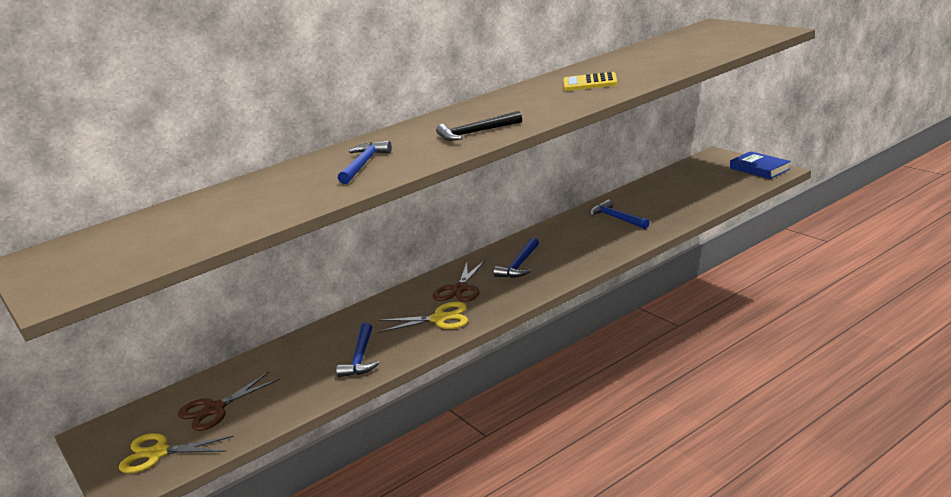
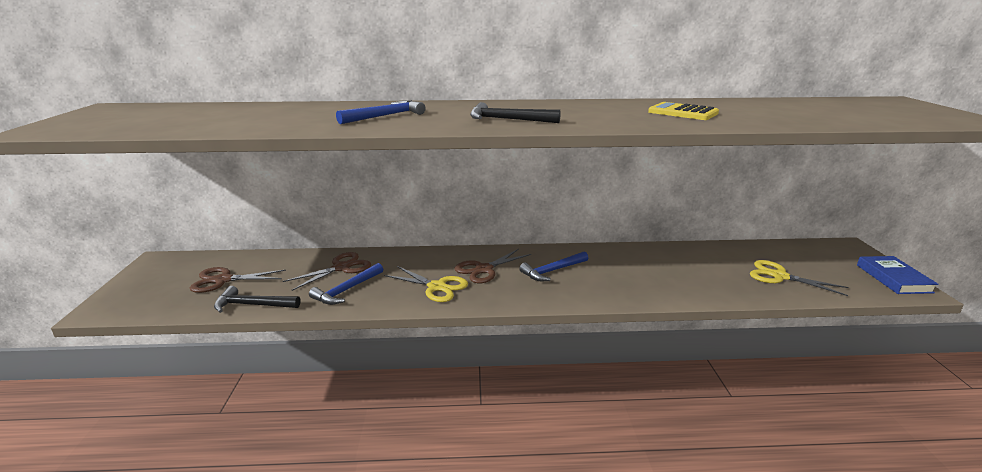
camera: 30 degrees right, 0 degrees up
yellow scissors [119,433,234,473] -> yellow scissors moved to [750,260,848,296]
blue hammer [590,200,650,229] -> none
none -> black hammer [214,286,300,313]
none -> brown scissors [283,252,371,291]

